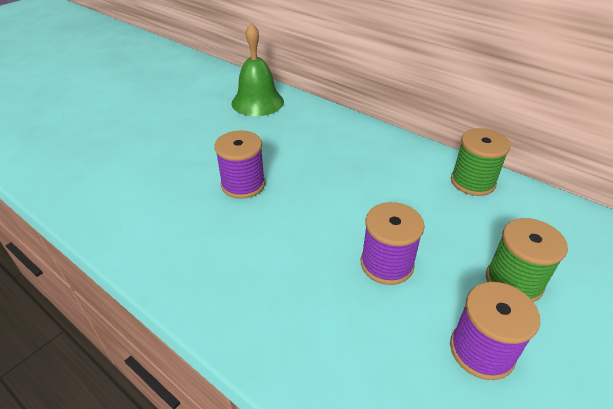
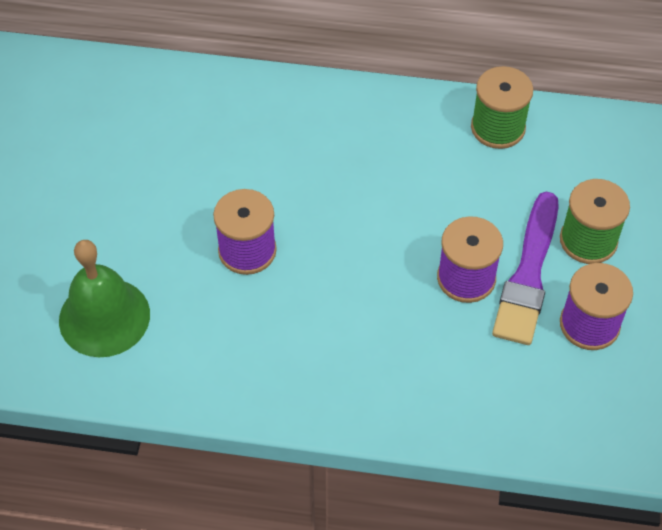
camera: 30 degrees left, 15 degrees up
green bell [232,23,284,116] -> green bell moved to [59,240,150,357]
none -> purple brush [492,192,559,345]

